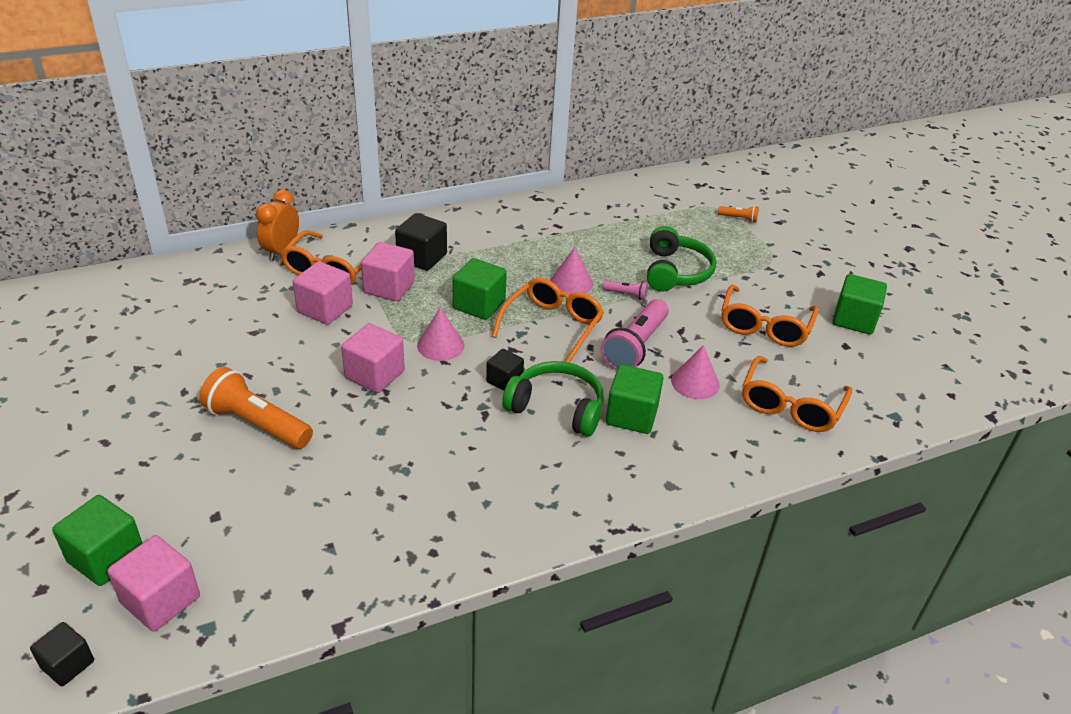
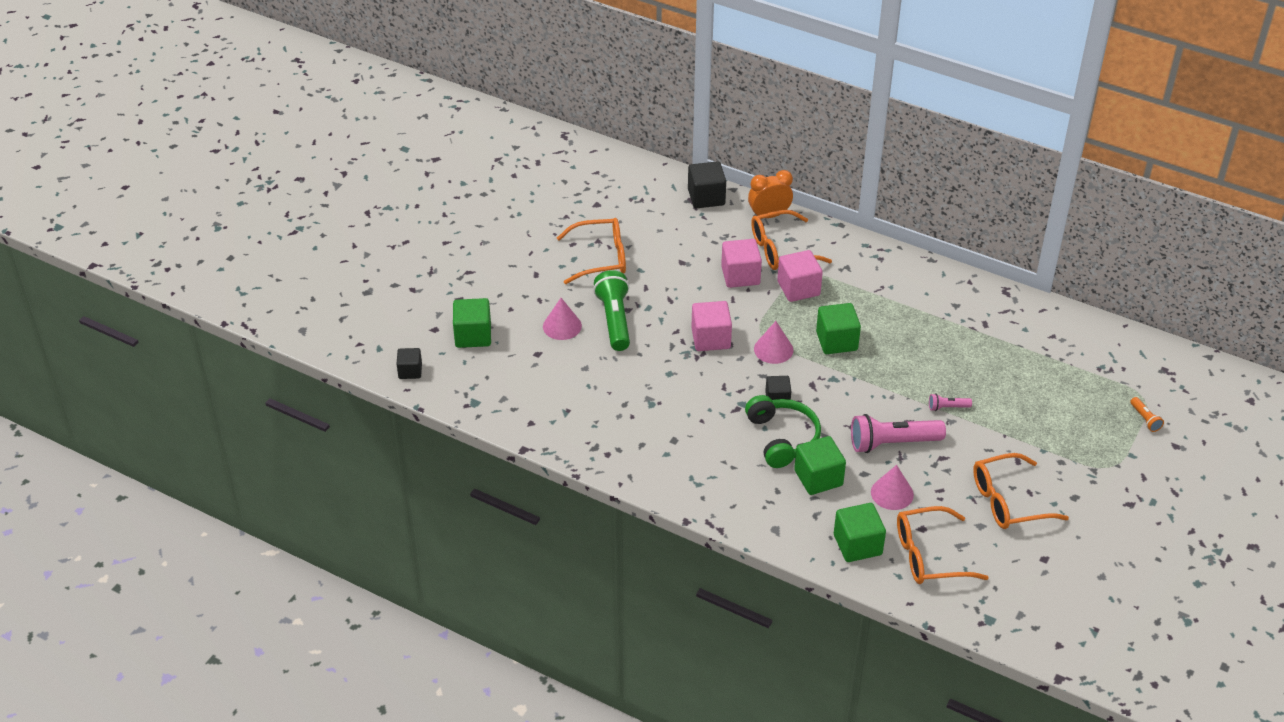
camera: 55 degrees right, 5 degrees up
pink cube [108,535,200,632] -> none
orange flashlight [199,367,313,449] -> green flashlight [593,270,630,351]
black cube [395,213,447,271] -> black cube moved to [688,161,726,208]
orange glasses [492,278,604,363] -> orange glasses moved to [557,218,626,284]
pink cone [550,247,593,295] -> pink cone moved to [543,298,582,340]
pink flashlight [603,281,648,300] -> pink flashlight turned 105 degrees clockwise [929,393,972,411]
green headphones [647,226,716,291] -> none
green cube [833,274,887,334] -> green cube moved to [834,503,886,562]

